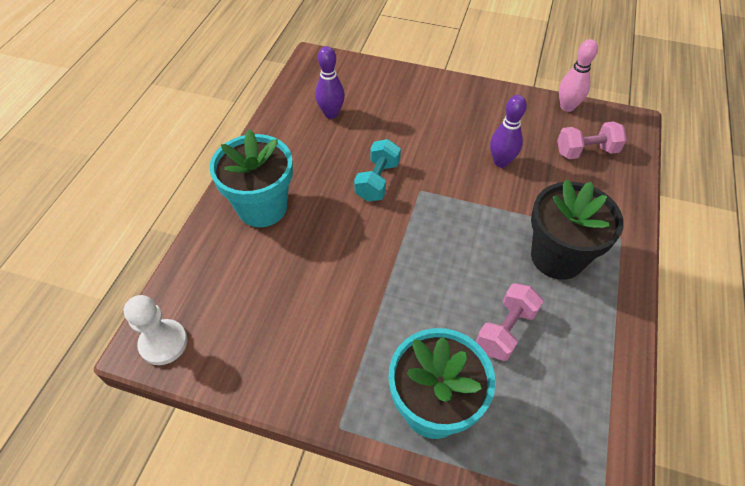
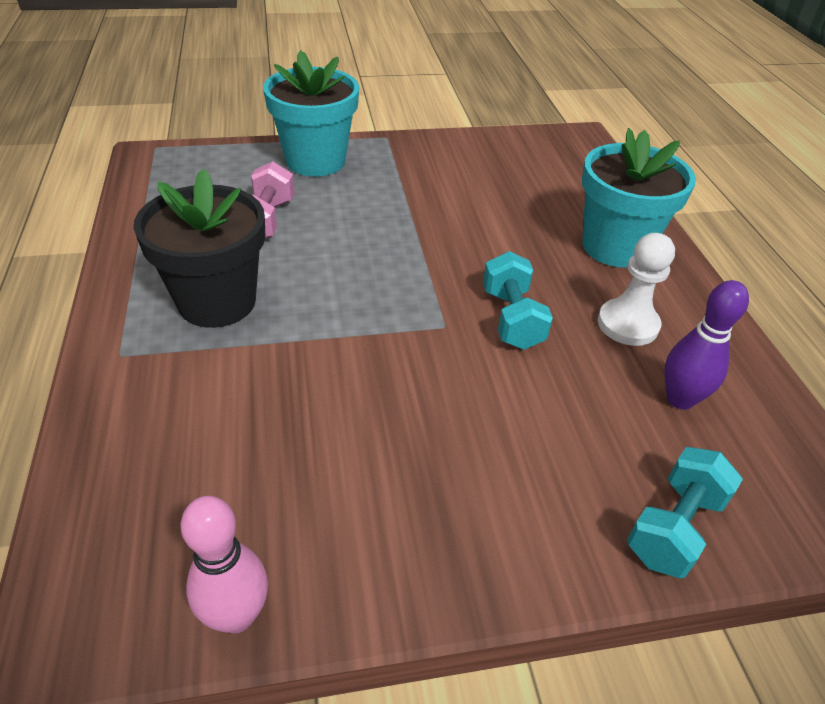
camera: 150 degrees right, 10 degrees down
white pawn [124,295,188,365] -> white pawn moved to [598,233,675,346]
purple bowling pin [490,95,527,168] -> none
pink dumbbell [557,121,627,159] -> none
none -> turquoise dumbbell [627,447,743,578]

